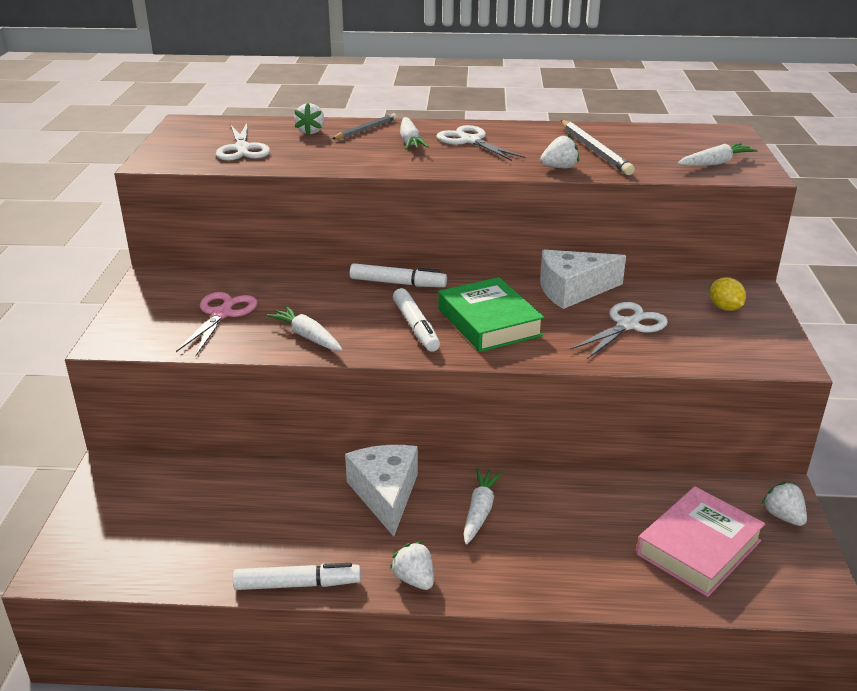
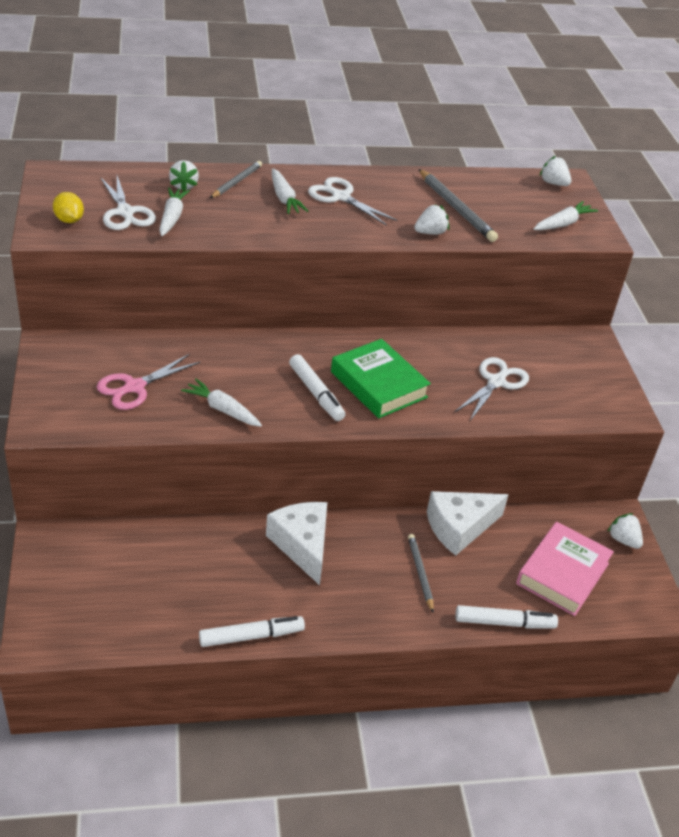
camera: 15 degrees left, 10 degrees up
pink scissors [176,292,257,356] -> pink scissors turned 135 degrees counterclockwise [97,354,200,410]
white marker [350,263,447,287] -> white marker moved to [455,605,558,629]
white strawberry [390,541,434,590] -> white strawberry moved to [540,156,571,186]
white carrot [464,468,503,544] -> white carrot moved to [159,187,190,236]
white cheese [540,250,626,309] -> white cheese moved to [427,491,508,556]
yellow lemon [710,277,746,311] -> yellow lemon moved to [53,192,84,223]
none -> grey pencil [408,534,434,612]

